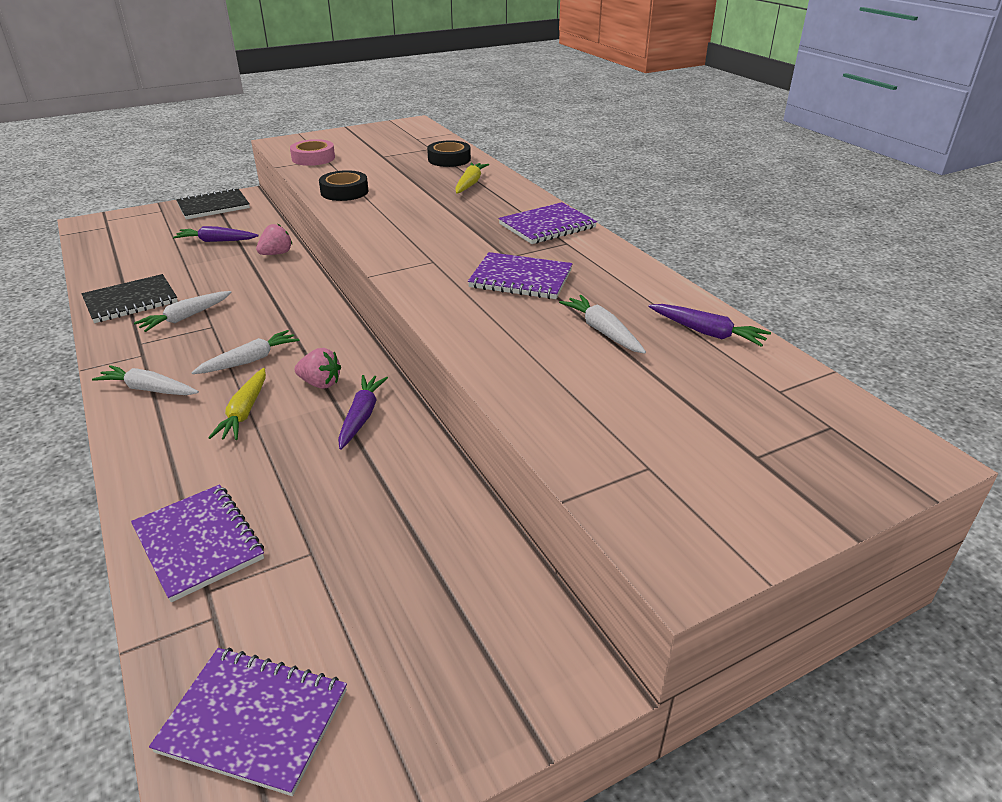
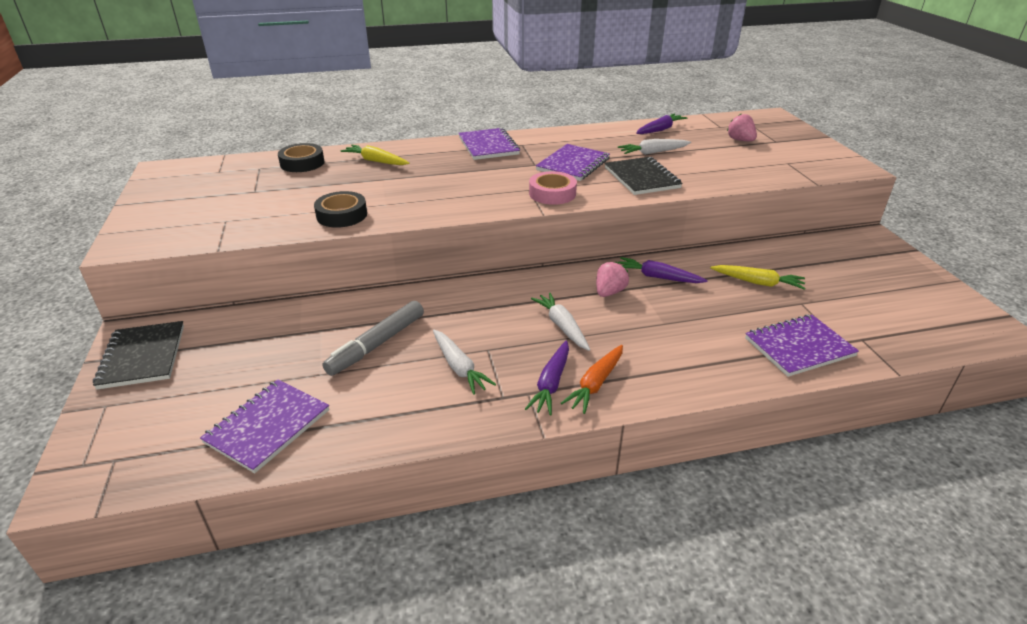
camera: 75 degrees left, 0 degrees up
black notebook [82,274,178,323] -> black notebook moved to [605,157,683,195]
white carrot [92,365,199,395] -> orange carrot [561,345,623,414]
purple notebook [149,648,347,796] -> purple notebook moved to [200,379,329,473]
purple carrot [173,226,258,242] -> purple carrot moved to [525,341,569,415]
yellow carrot [208,368,266,440] -> yellow carrot moved to [710,265,805,290]
pink strawberry [256,224,292,255] -> pink strawberry moved to [727,113,757,141]
pink tape [290,139,335,166] -> pink tape moved to [529,171,577,205]
none -> grey marker [322,301,424,376]

